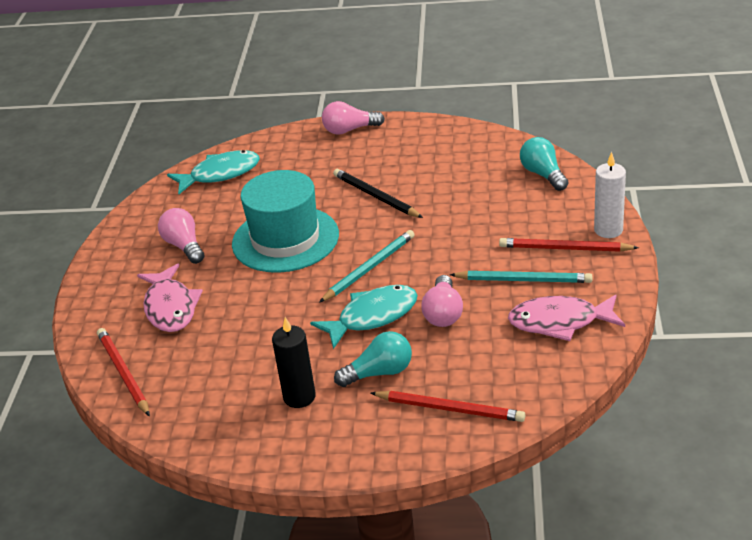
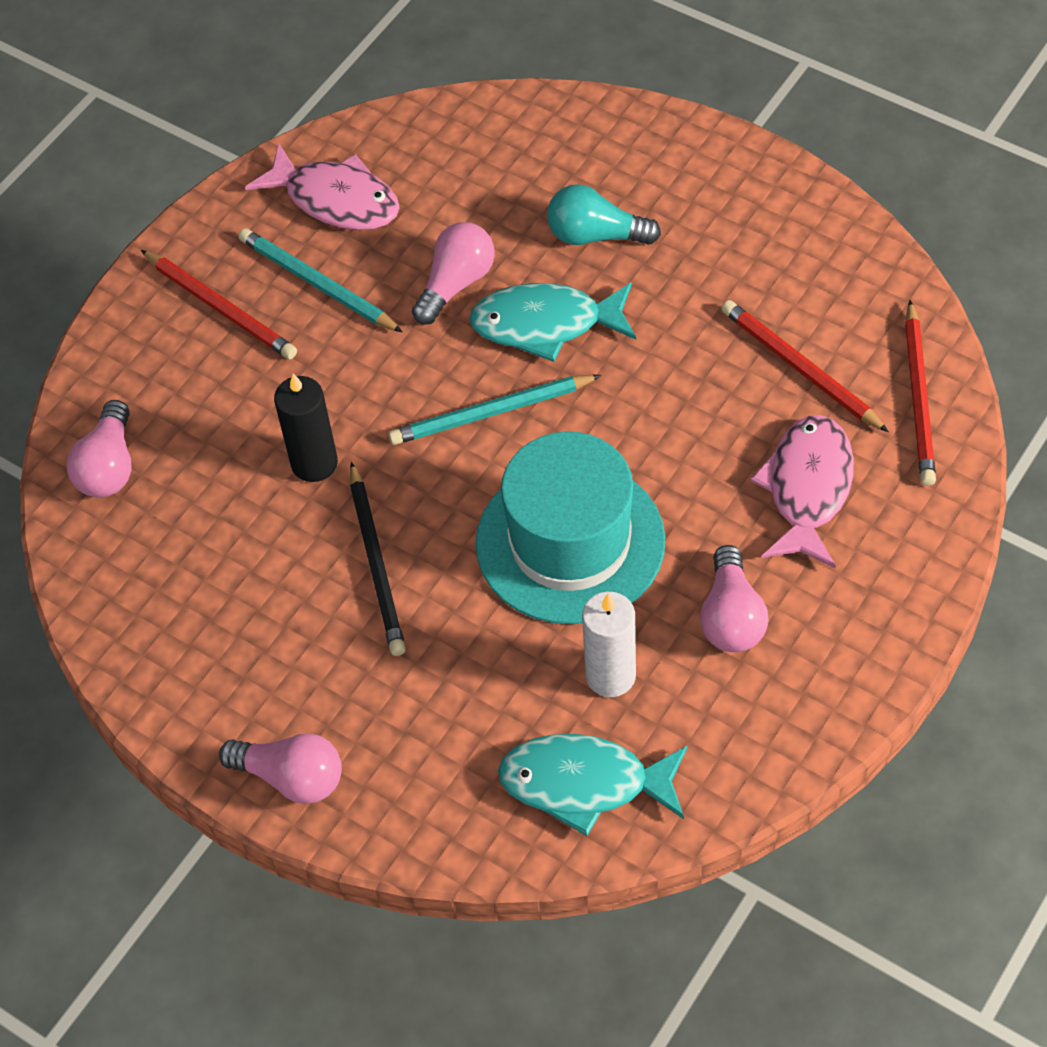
camera: 150 degrees left, 20 degrees up
black candle [272,317,316,408] -> black candle moved to [274,373,338,482]
red pencil [371,391,525,422] -> red pencil moved to [722,300,889,432]
turquoise light bulb [520,137,568,191] -> pink light bulb [66,400,132,498]
white candle [594,152,626,238] -> white candle moved to [582,592,636,697]

